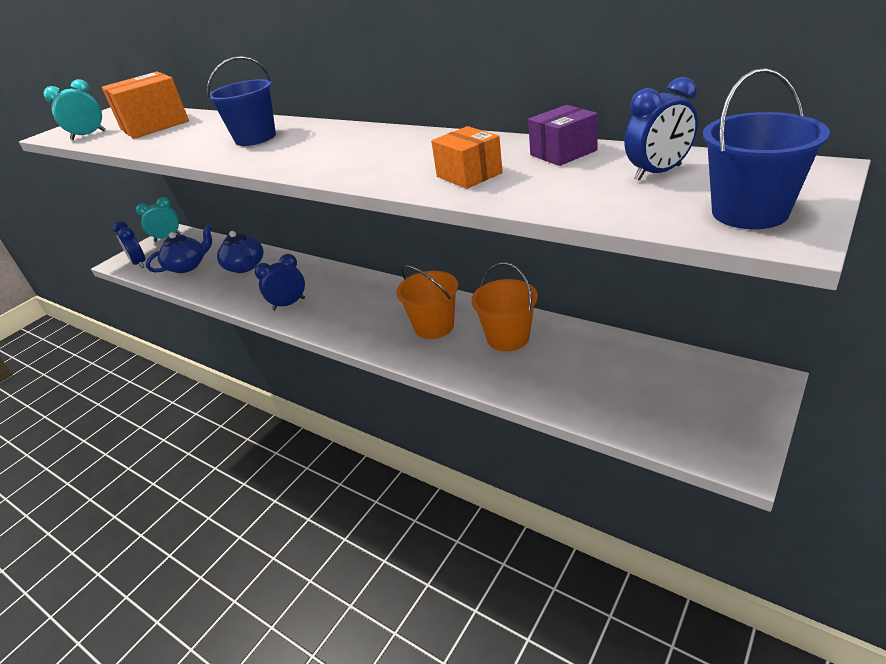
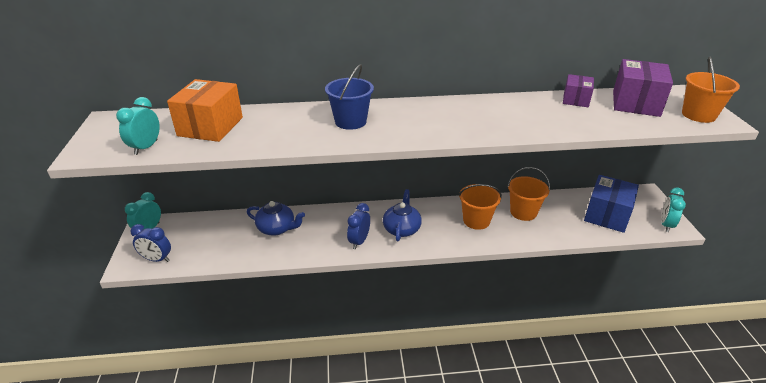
camera: 45 degrees left, 0 degrees up
blue teapot [146,225,212,273] -> blue teapot moved to [383,189,422,242]
orange box [431,126,503,189] -> none
blue clock [624,77,698,181] -> purple box [613,59,673,117]
blue bucket [703,68,830,229] -> orange bucket [682,57,740,123]
none -> blue box [584,175,639,233]
none -> turquoise clock [661,188,686,232]

